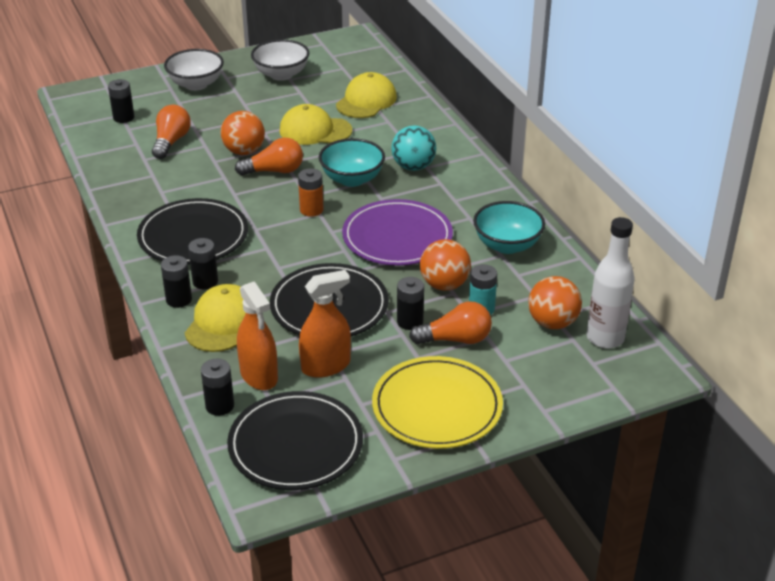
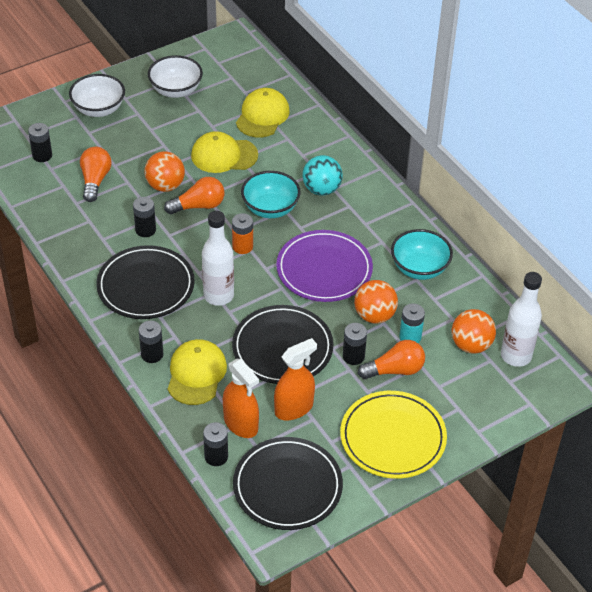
camera: 10 degrees left, 10 degrees up
black battery [188,238,218,289] -> black battery moved to [133,197,156,237]
none -> white bottle [202,211,234,306]

